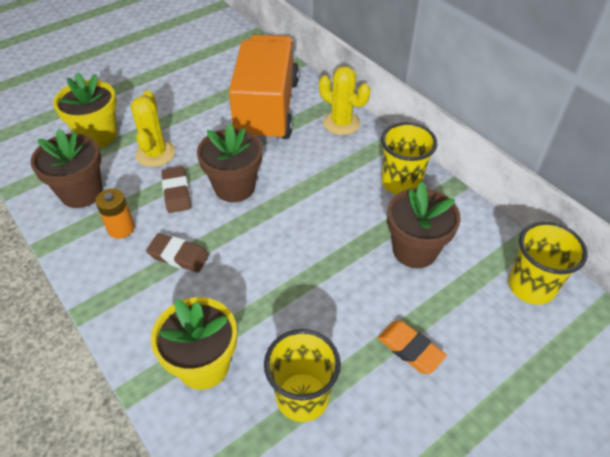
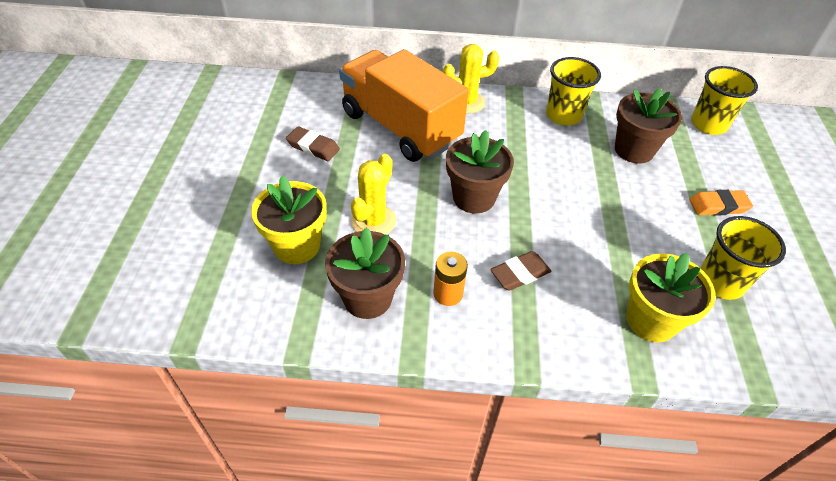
camera: 50 degrees left, 0 degrees up
yellow cactus [131,90,175,167] -> yellow cactus turned 75 degrees clockwise [351,154,396,235]
brown eraser [161,166,191,213] -> brown eraser moved to [286,126,340,161]

